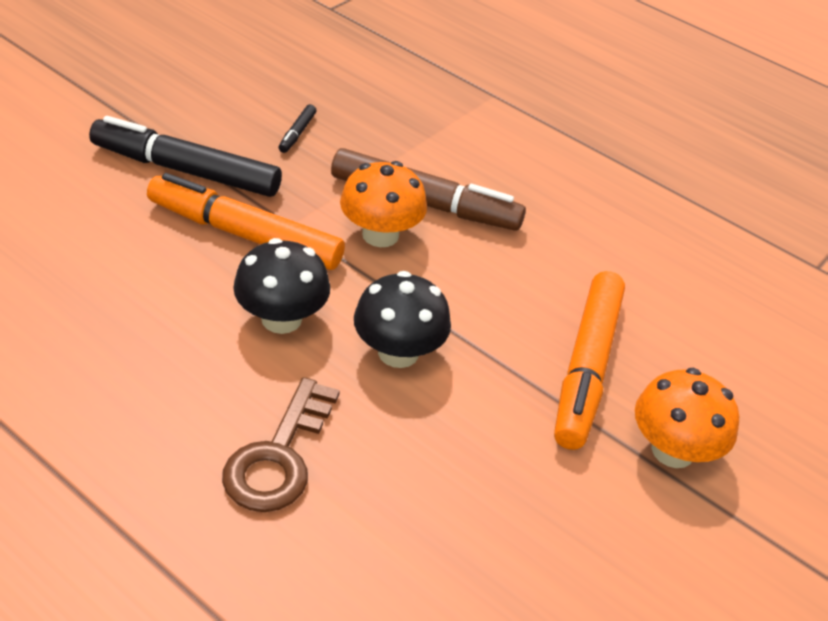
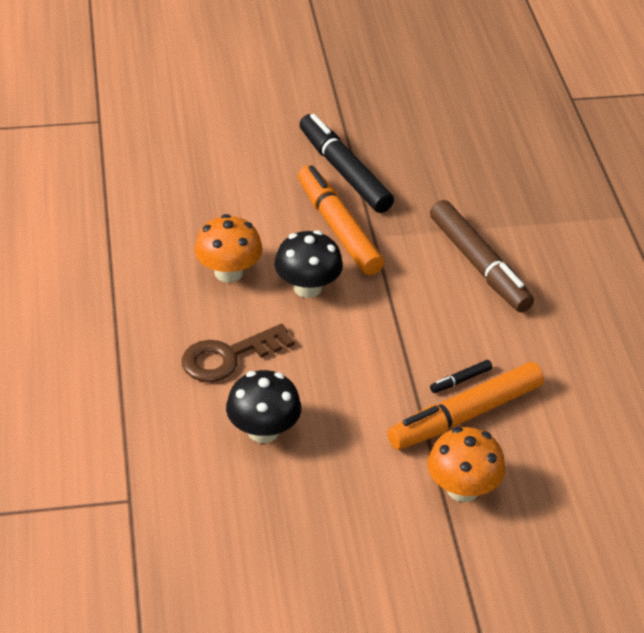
camera: 45 degrees right, 0 degrees up
black marker [279,104,316,153] -> black marker moved to [430,360,492,393]
orange mushroom [340,161,427,247] -> orange mushroom moved to [194,214,263,283]
black mushroom [354,271,451,368] -> black mushroom moved to [226,370,301,443]

